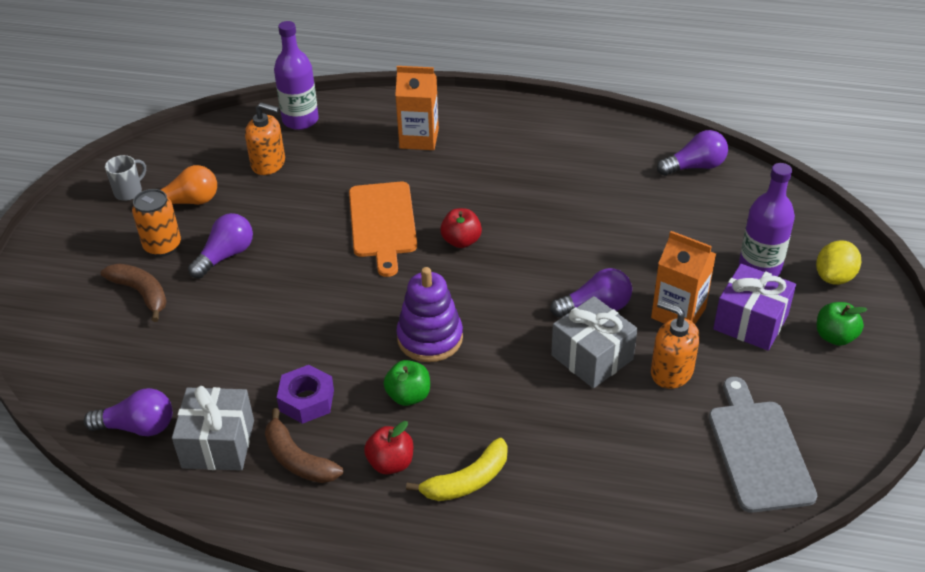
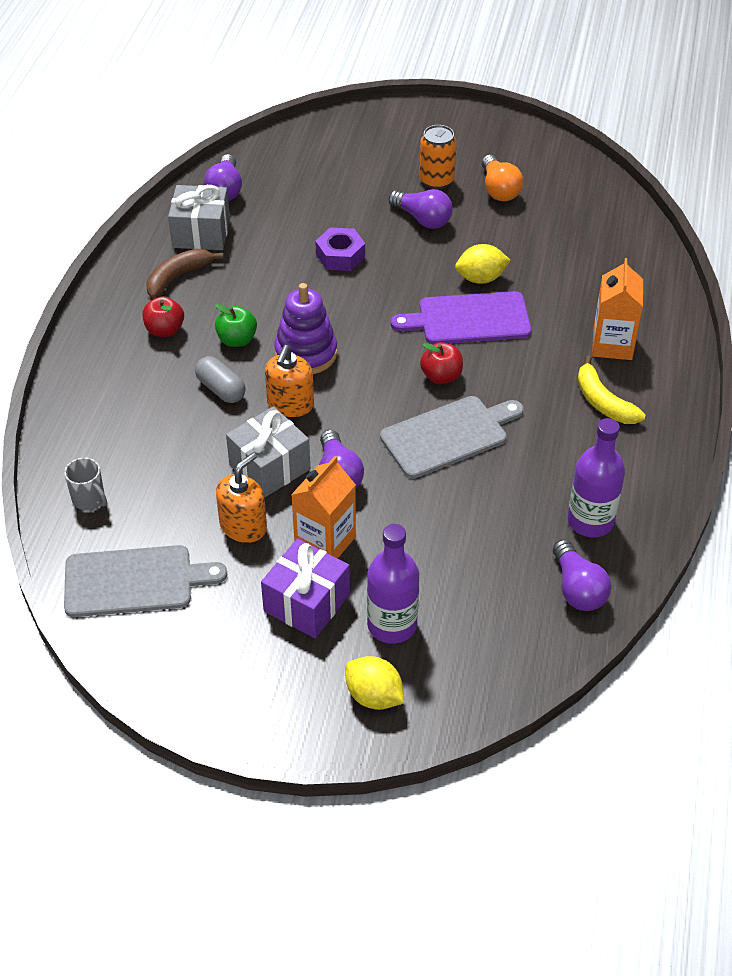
camera: 90 degrees right, 5 degrees up
brown banana [101,263,167,322] -> none
grey mug [105,155,146,201] -> grey mug moved to [64,458,107,510]
orange soap dispenser [245,103,285,175] -> orange soap dispenser moved to [265,345,314,417]
purple bottle [274,21,319,130] -> purple bottle moved to [568,418,625,537]
purple nut [277,365,334,424] -> purple nut moved to [315,227,365,271]
orange cutting board [349,182,417,277] -> purple cutting board [391,291,532,344]
yellow banana [406,438,508,501] -> yellow banana moved to [578,356,645,424]
green apple [817,302,867,346] -> none
none -> grey capsule [195,356,246,403]
none -> grey cutting board [380,396,524,478]
none -> yellow lemon [455,244,510,284]

